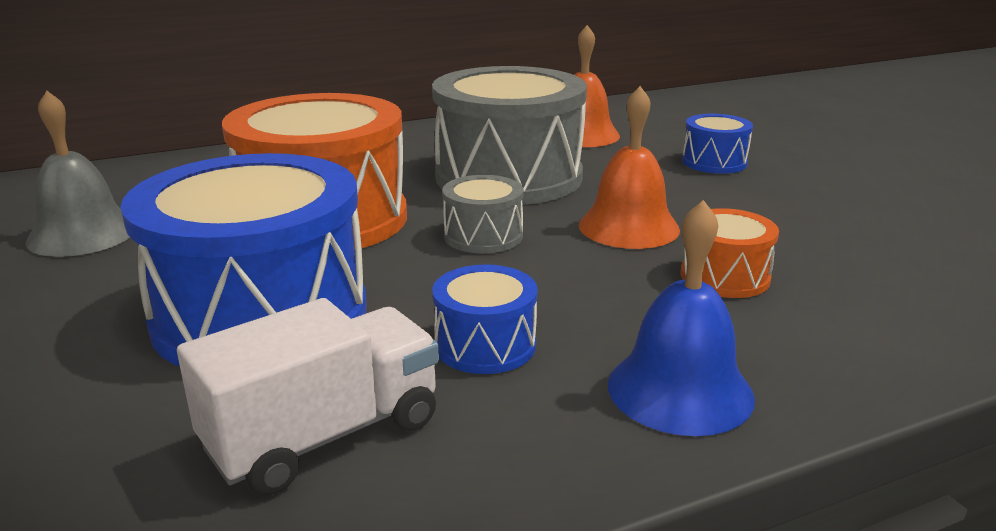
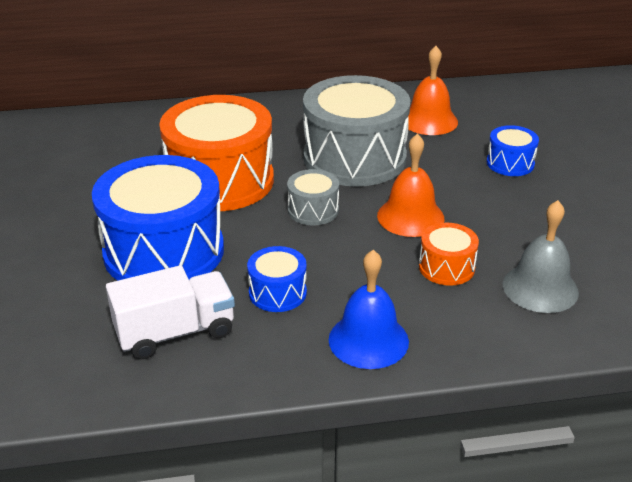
camera: 15 degrees right, 10 degrees up
grey bell [26,91,130,257] -> grey bell moved to [503,200,579,313]

